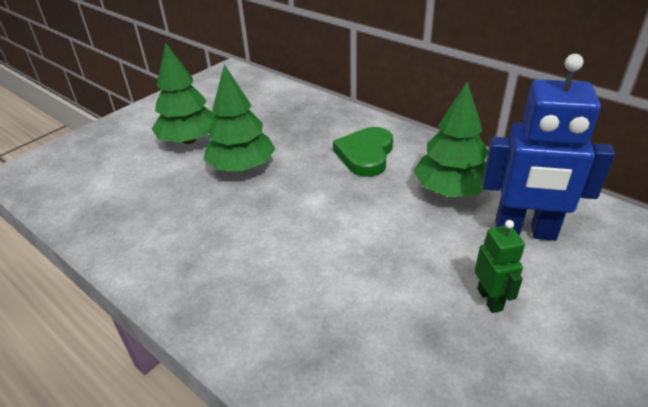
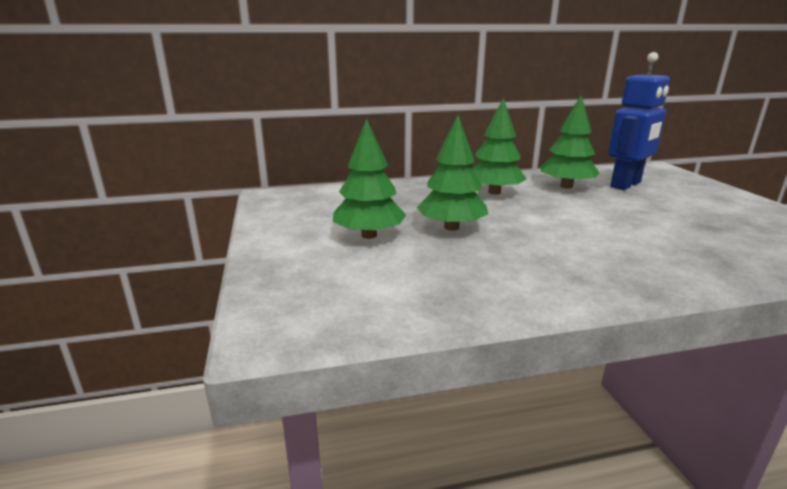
camera: 55 degrees left, 15 degrees down
green heart [333,127,393,177] -> green tree [473,98,527,195]
green robot [475,220,525,313] -> none

